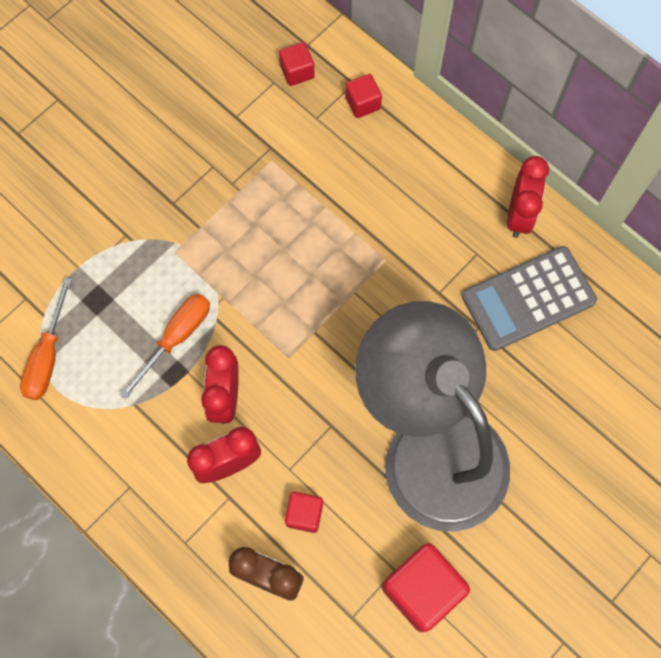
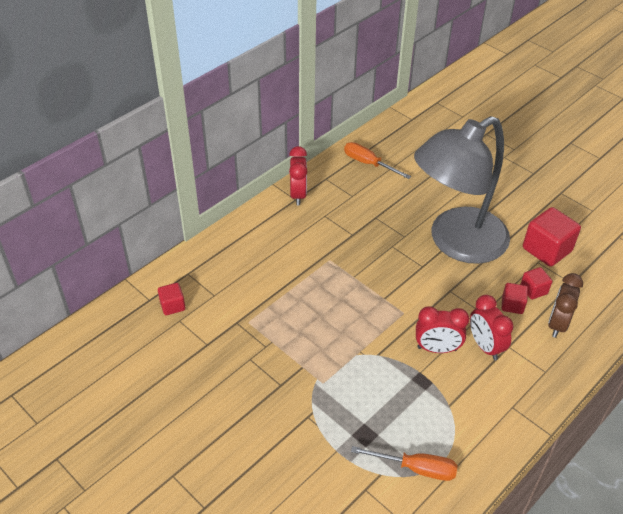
camera: 90 degrees left, 25 degrees down
orange screwdriver [120,294,210,399] -> orange screwdriver moved to [344,142,411,179]
red cube [345,74,382,118] -> red cube moved to [520,267,552,299]
grey calculator [462,246,597,351] -> none
red clock [507,156,549,238] -> red clock turned 75 degrees clockwise [289,146,307,205]

